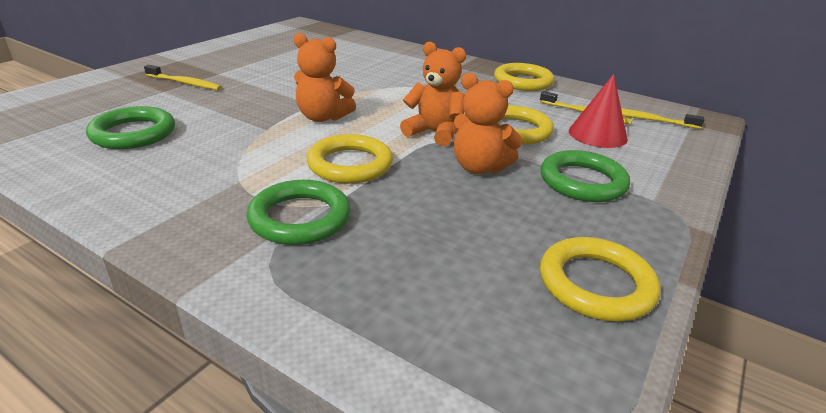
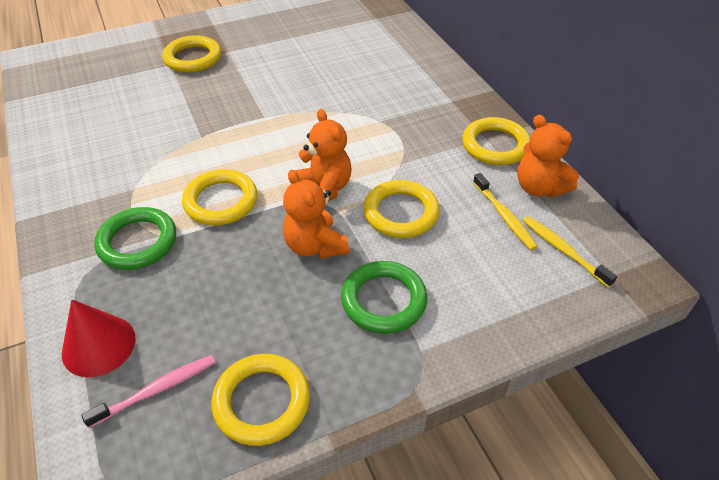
camera: 35 degrees right, 15 degrees up
green ring [86,106,175,149] -> none
yellow toothbrush [144,65,222,90] -> yellow ring [162,35,221,73]
orange teddy bear [294,33,356,122] -> orange teddy bear moved to [517,115,579,198]
red cone [569,74,628,148] -> red cone moved to [62,300,136,377]
none -> pink toothbrush [81,355,216,428]

